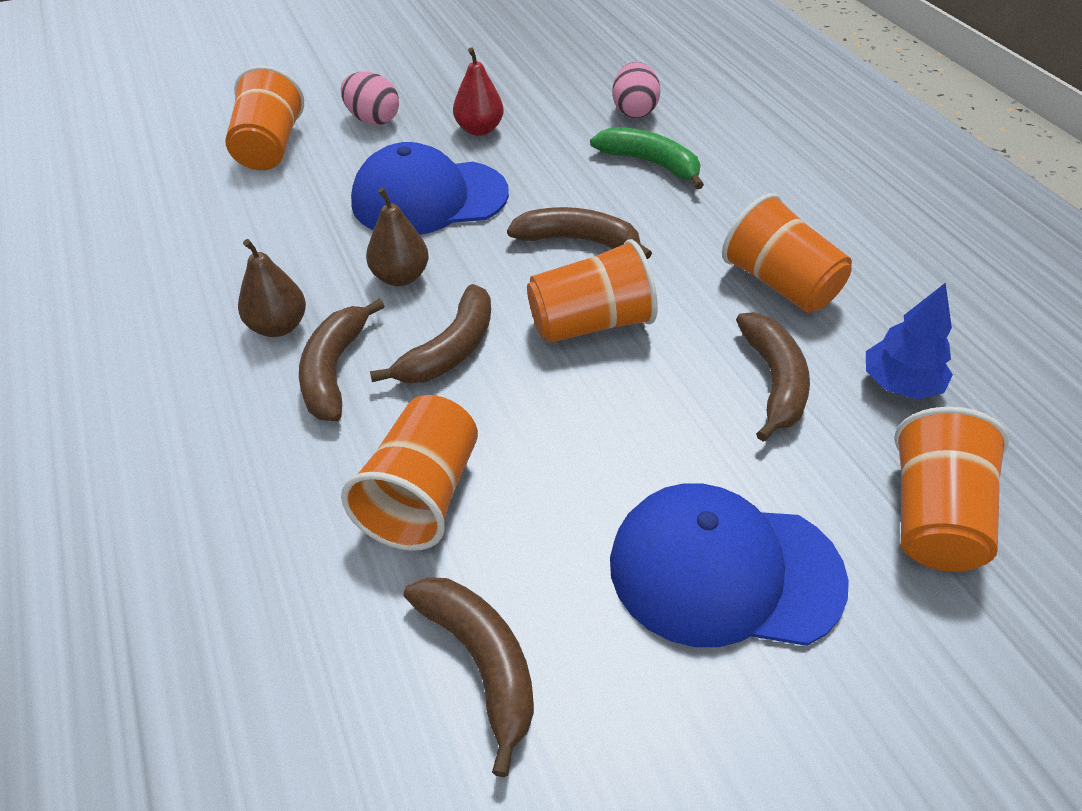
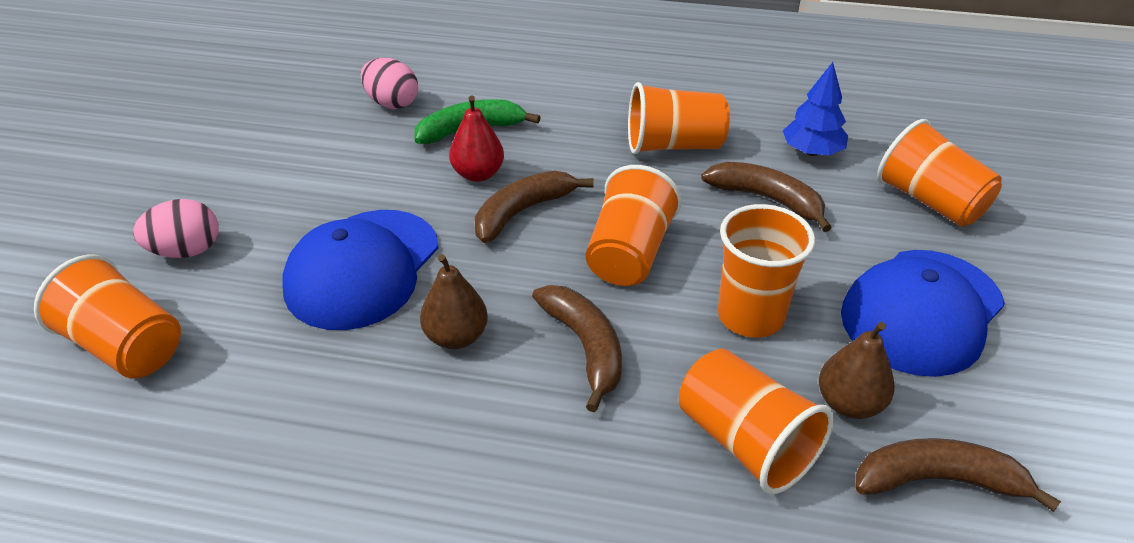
camera: 55 degrees left, 5 degrees down
brown pear [238,239,306,337] -> brown pear moved to [819,322,895,419]
brown banana [299,299,384,421] -> none
red pear [453,47,504,136] -> red pear moved to [449,95,504,182]
none -> orange cup [718,204,815,338]

